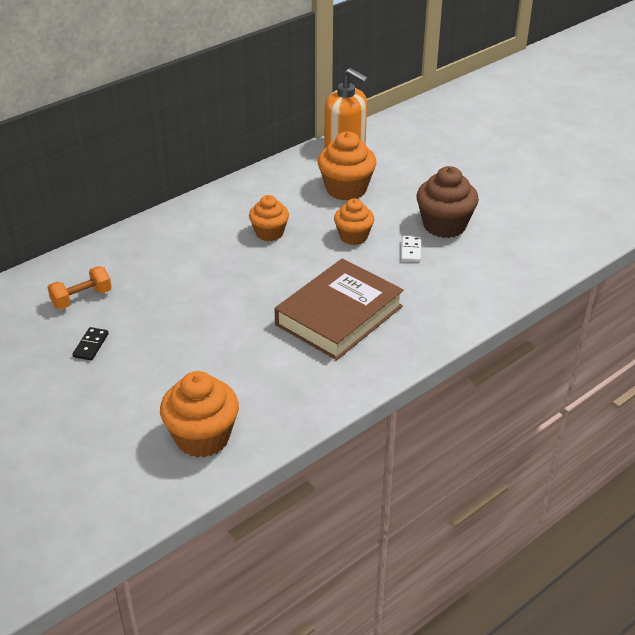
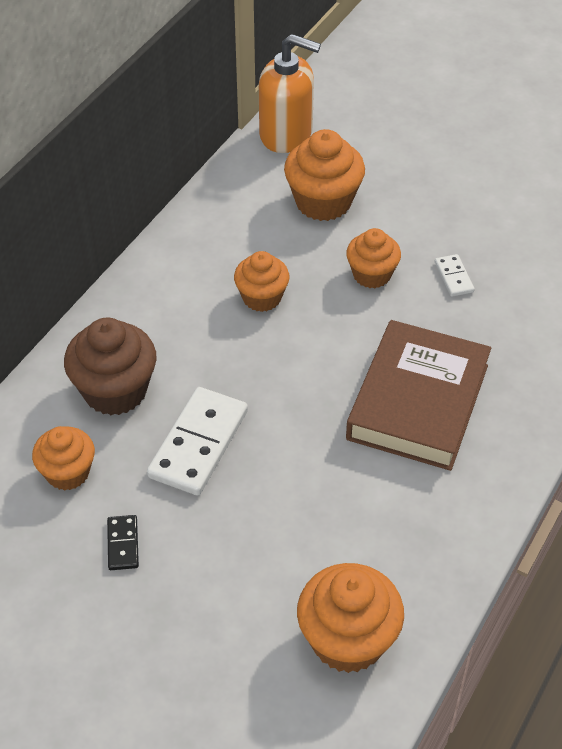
camera: 20 degrees left, 10 degrees up
orange dumbbell [47,266,112,309] -> orange cupcake [32,426,95,491]
brown cupcake [416,166,479,238] -> brown cupcake moved to [64,318,157,415]
none -> white domino [147,387,248,496]

